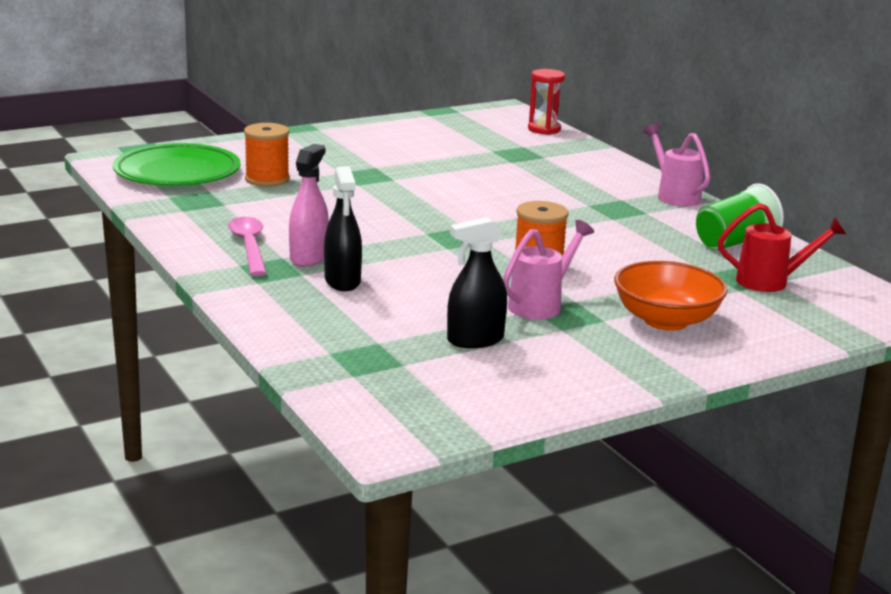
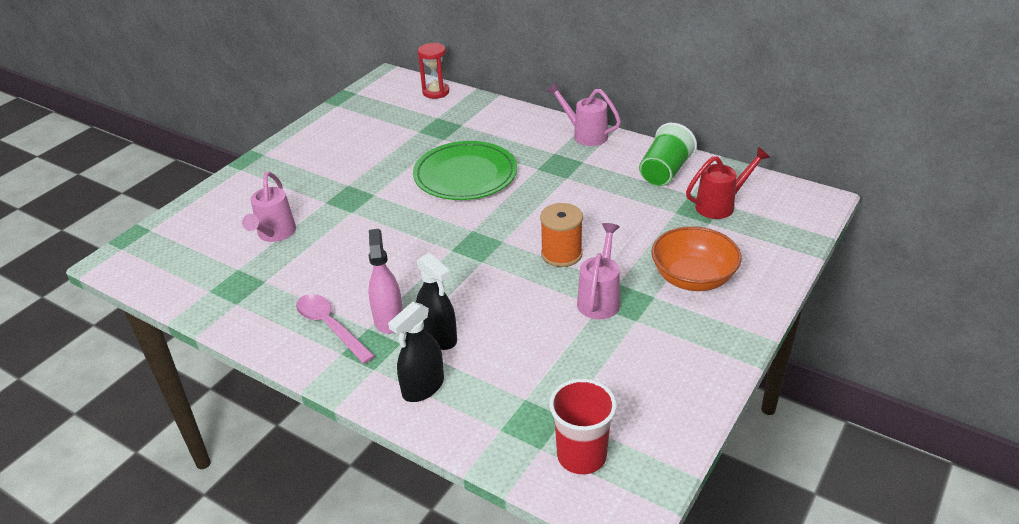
camera: 25 degrees left, 15 degrees up
green plate [113,143,240,186] -> green plate moved to [413,141,517,200]
orange spool [244,123,290,187] -> pink watering can [242,172,296,242]
black spray bottle [447,217,507,348] -> black spray bottle moved to [388,302,444,402]
none -> red cup [549,379,617,475]

